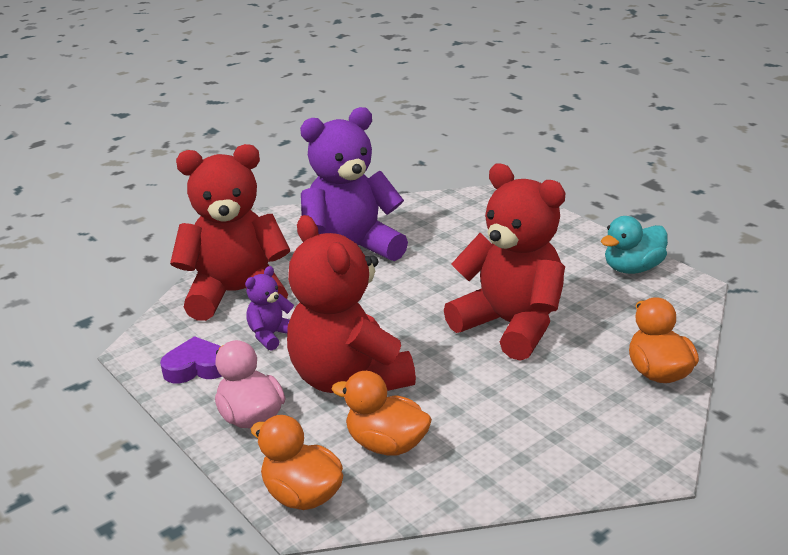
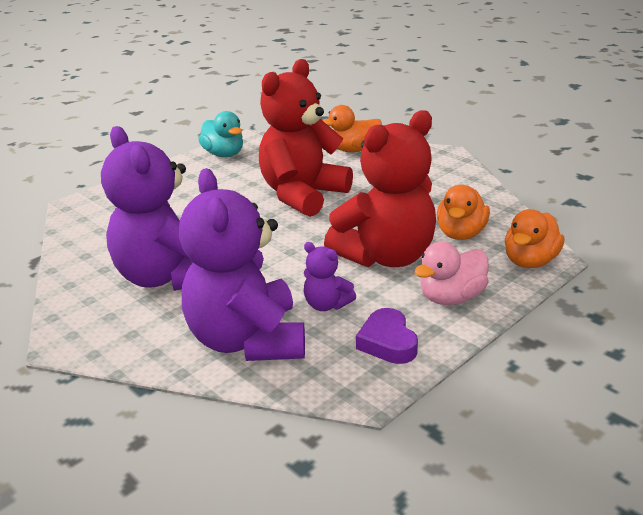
camera: 95 degrees left, 0 degrees up
red teddy bear [170,144,290,321] -> purple teddy bear [179,168,305,361]

